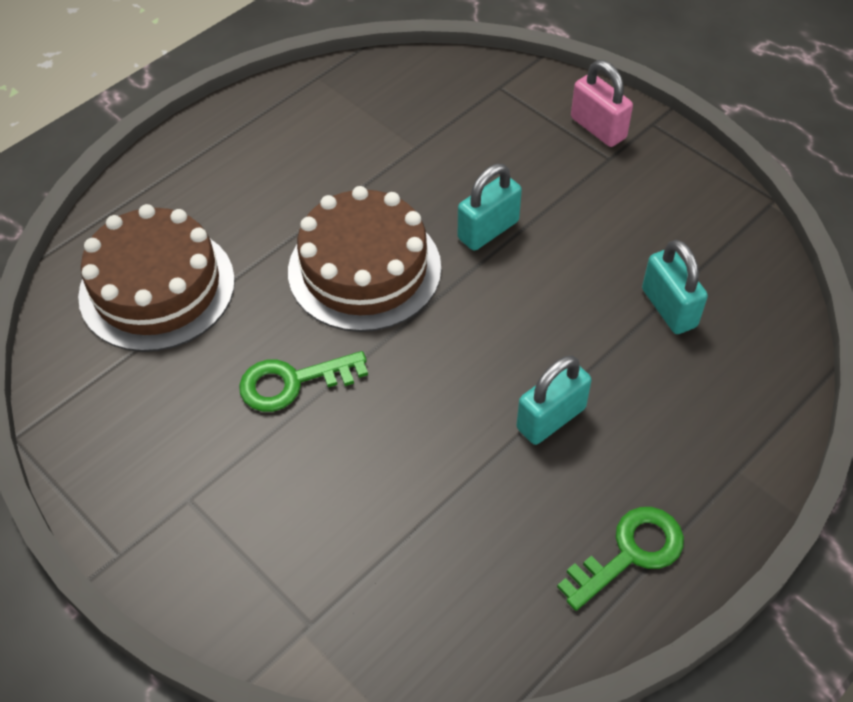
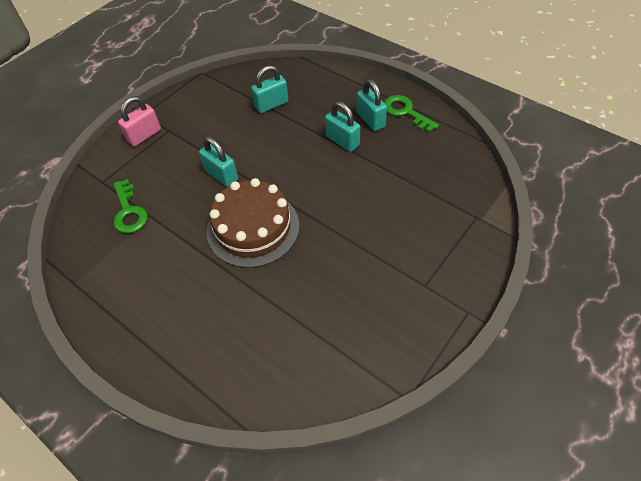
camera: 95 degrees left, 0 degrees up
brown cake [78,204,235,352] -> none
green key [239,351,368,412] -> green key moved to [114,179,148,233]
none -> turquoise padlock [356,79,387,131]

